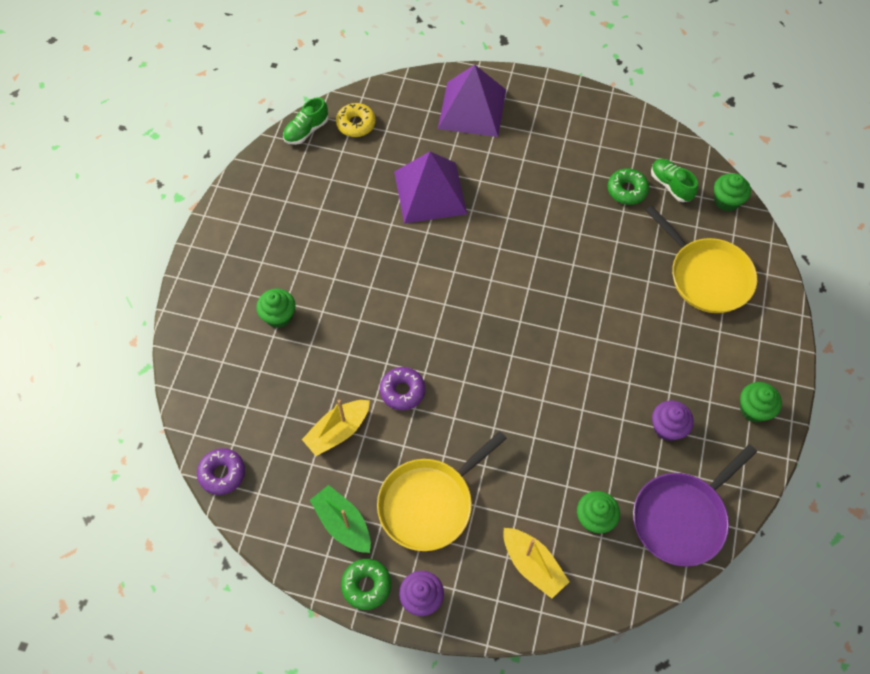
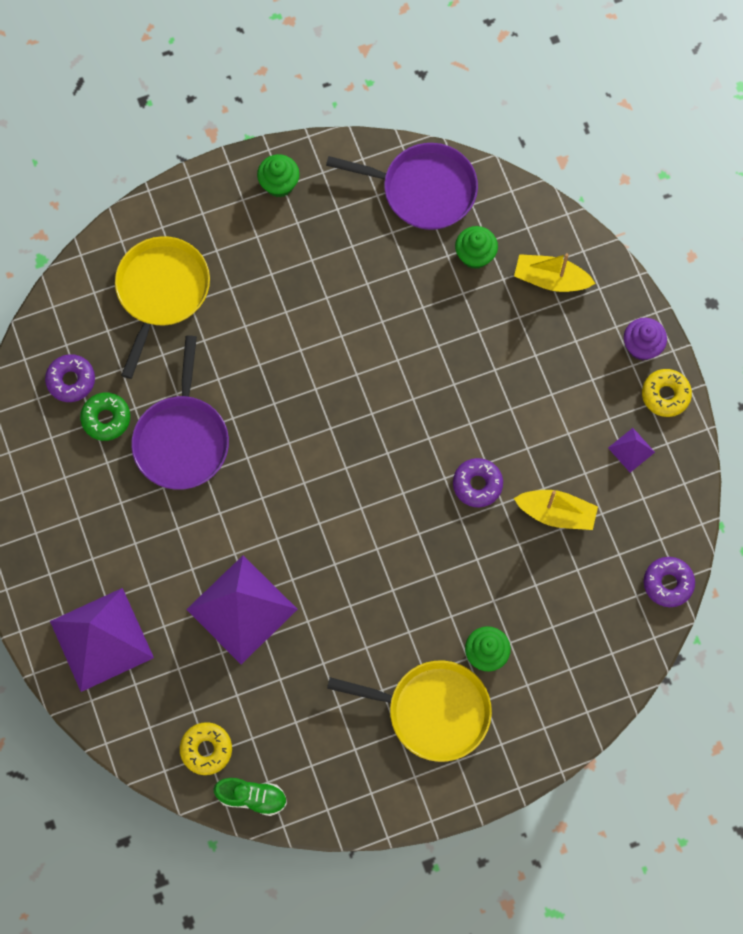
camera: 125 degrees left, 10 degrees up
green boat [310,485,371,553] -> purple pyramid [608,428,655,472]
green donut [341,559,391,610] -> yellow donut [642,369,692,417]
yellow pan [377,431,507,551] -> yellow pan moved to [327,660,492,762]
yellow boat [503,528,569,599] -> yellow boat turned 90 degrees counterclockwise [514,253,596,292]
green shoe [651,159,698,202] -> purple donut [45,354,95,402]
purple cupcake [652,400,694,441] -> none
green cupcake [714,174,751,212] -> none
none -> purple pan [131,335,229,490]

